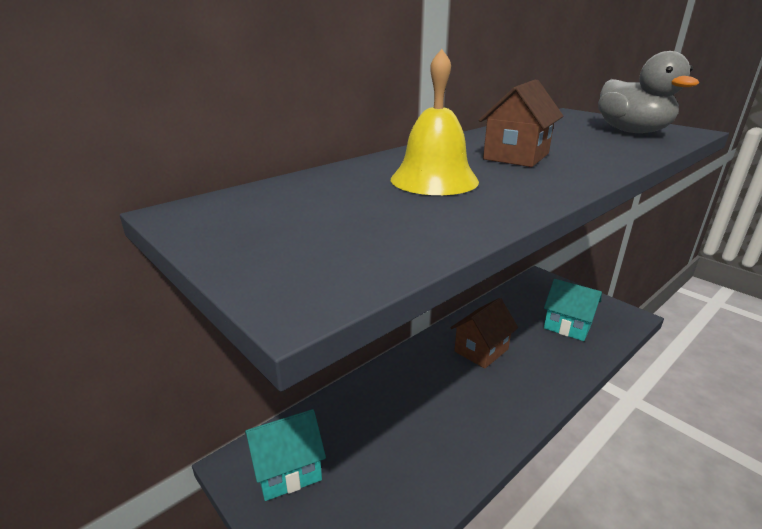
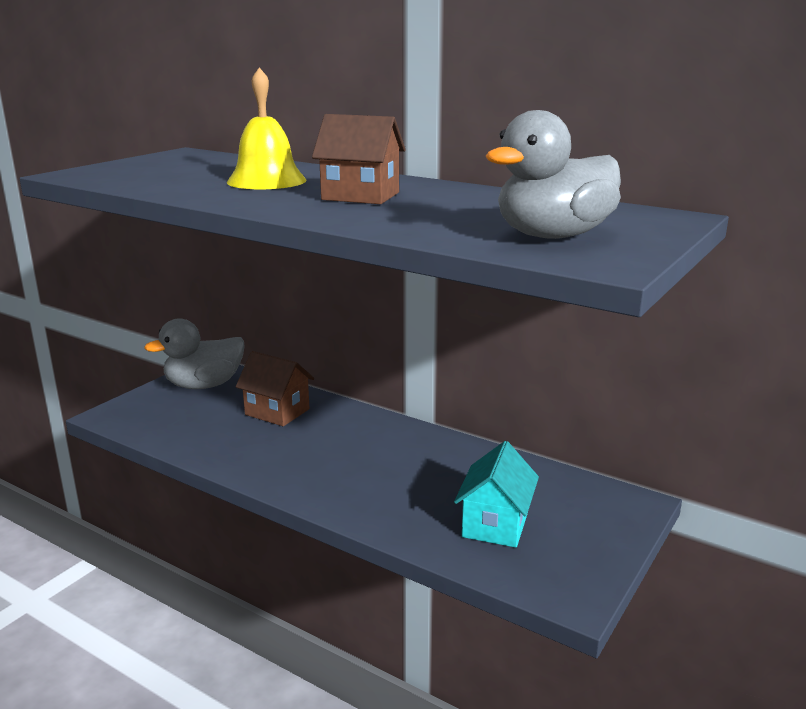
camera: 75 degrees right, 5 degrees down
turquoise house [245,409,326,501] -> grey duck [144,318,245,389]
brown house [451,298,518,369] -> brown house moved to [236,351,314,426]

